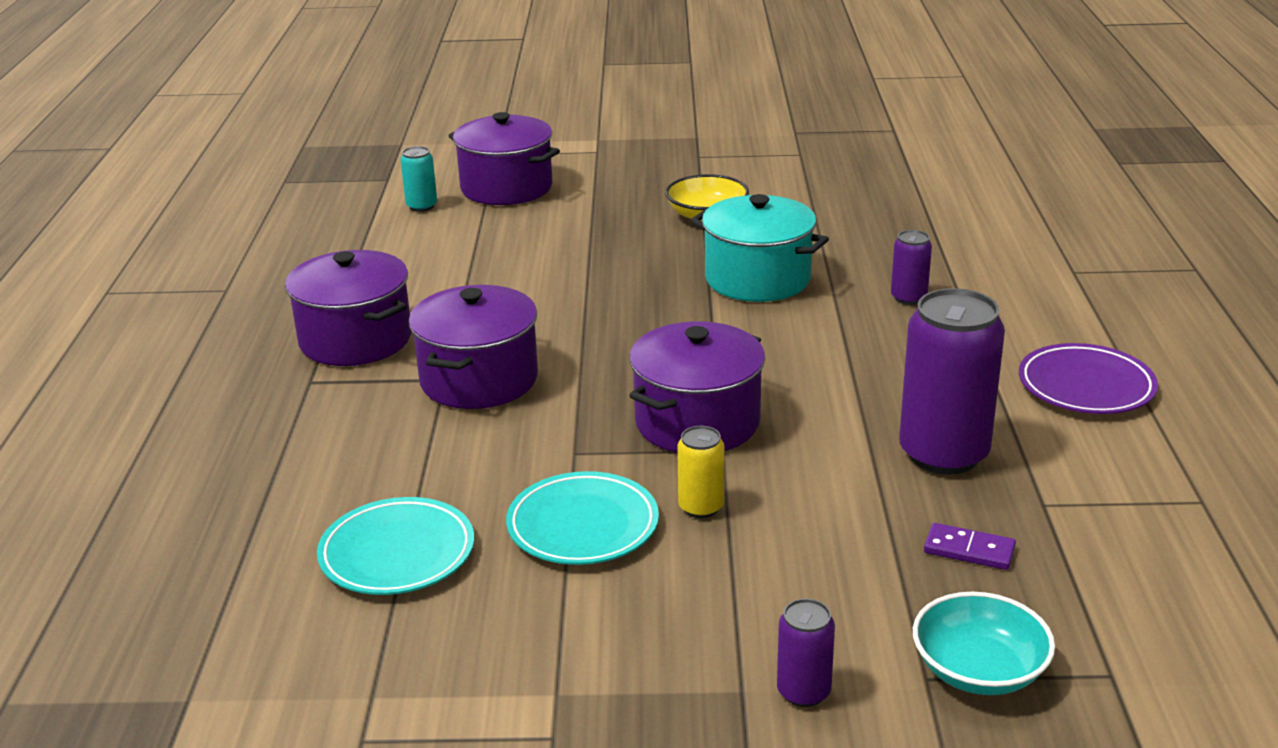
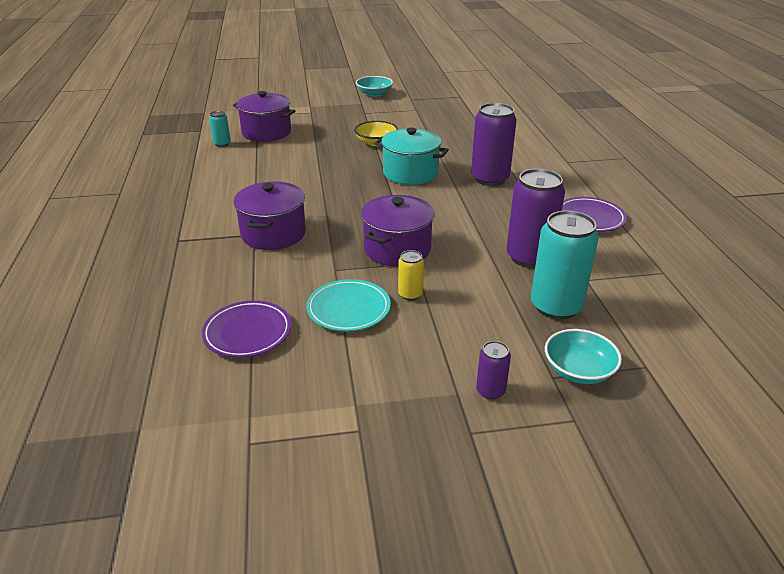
camera: 10 degrees left, 5 degrees up
purple pot [285,250,411,366] -> none
turquoise plate [317,497,474,595] -> purple plate [202,300,291,358]
purple can [891,230,932,305] -> purple can [471,103,517,186], size x2.06
purple domino [924,523,1016,570] -> turquoise can [531,210,599,319]
none -> turquoise bowl [356,76,393,97]

